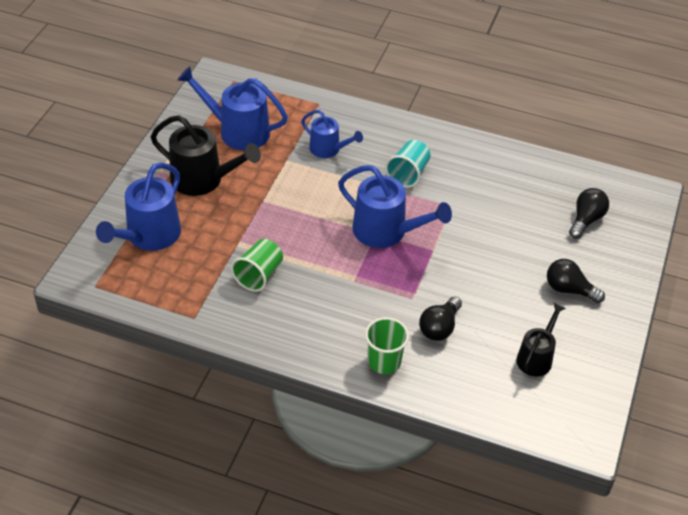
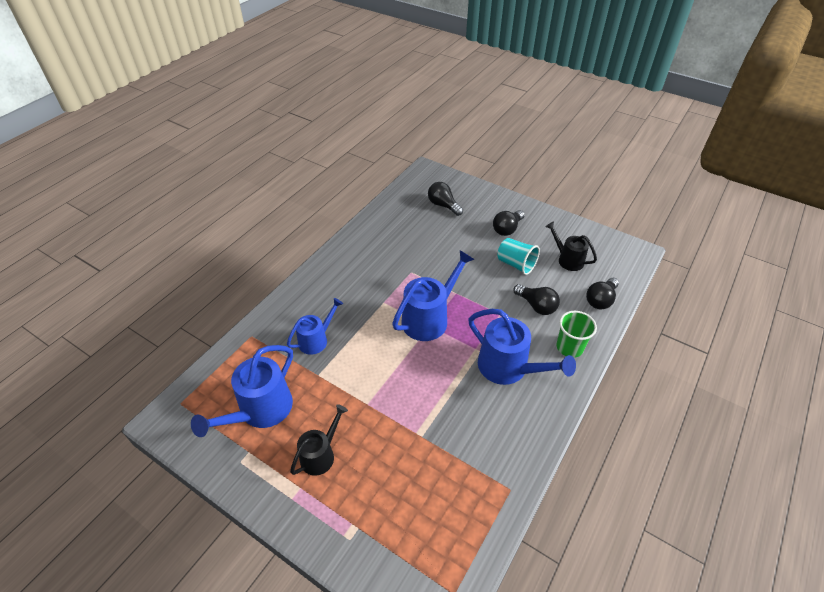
camera: 75 degrees left, 0 degrees up
blue watering can [96,162,181,251] -> blue watering can moved to [468,309,576,385]
black watering can [151,115,261,196] -> black watering can [290,404,348,476], size x0.61
green cup [231,239,283,292] -> none
turquoise cup [385,140,431,188] -> turquoise cup moved to [497,238,540,275]
none -> black light bulb [586,278,619,309]

